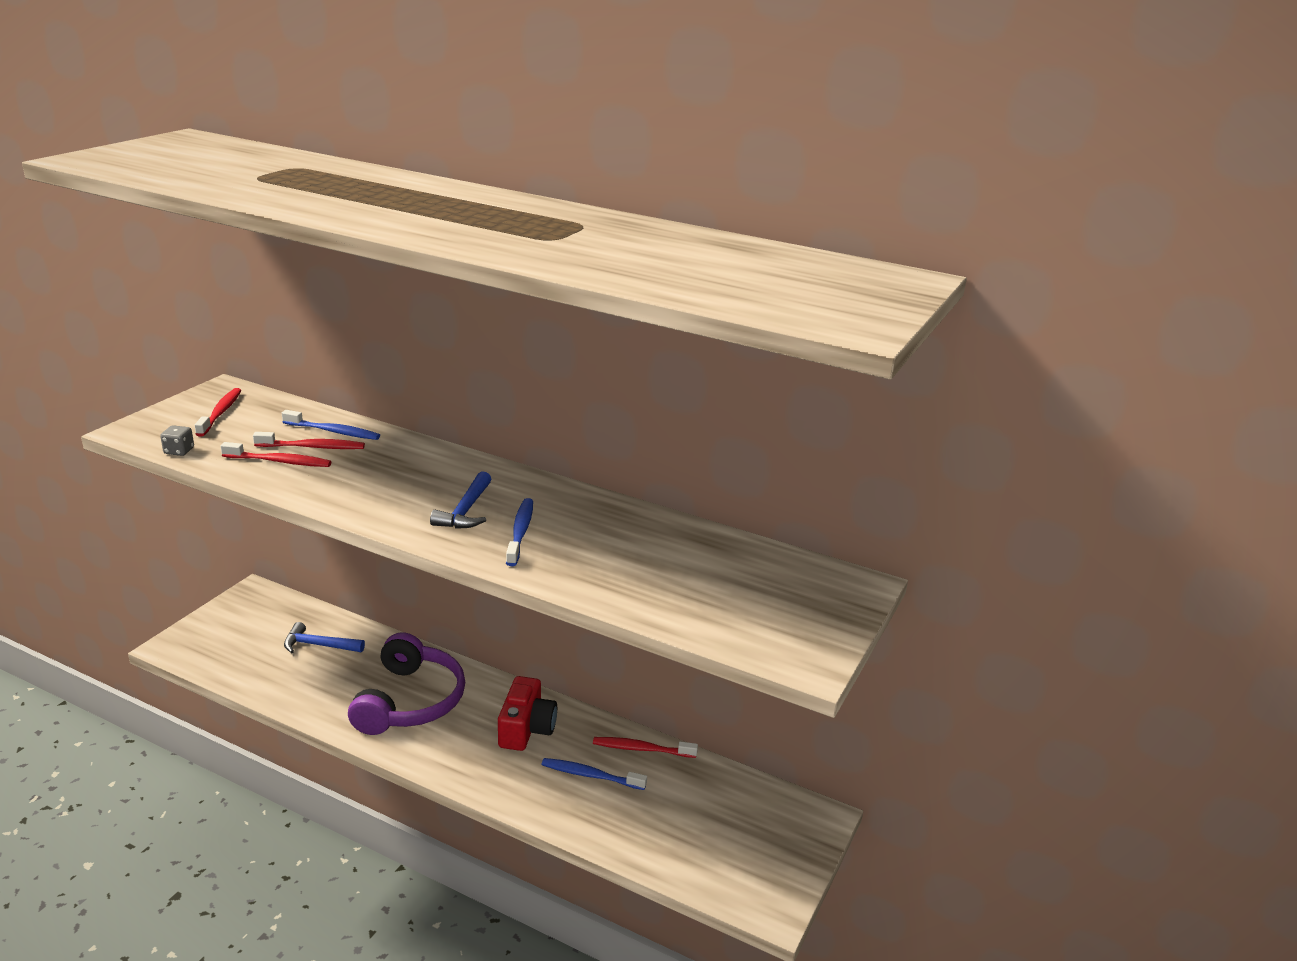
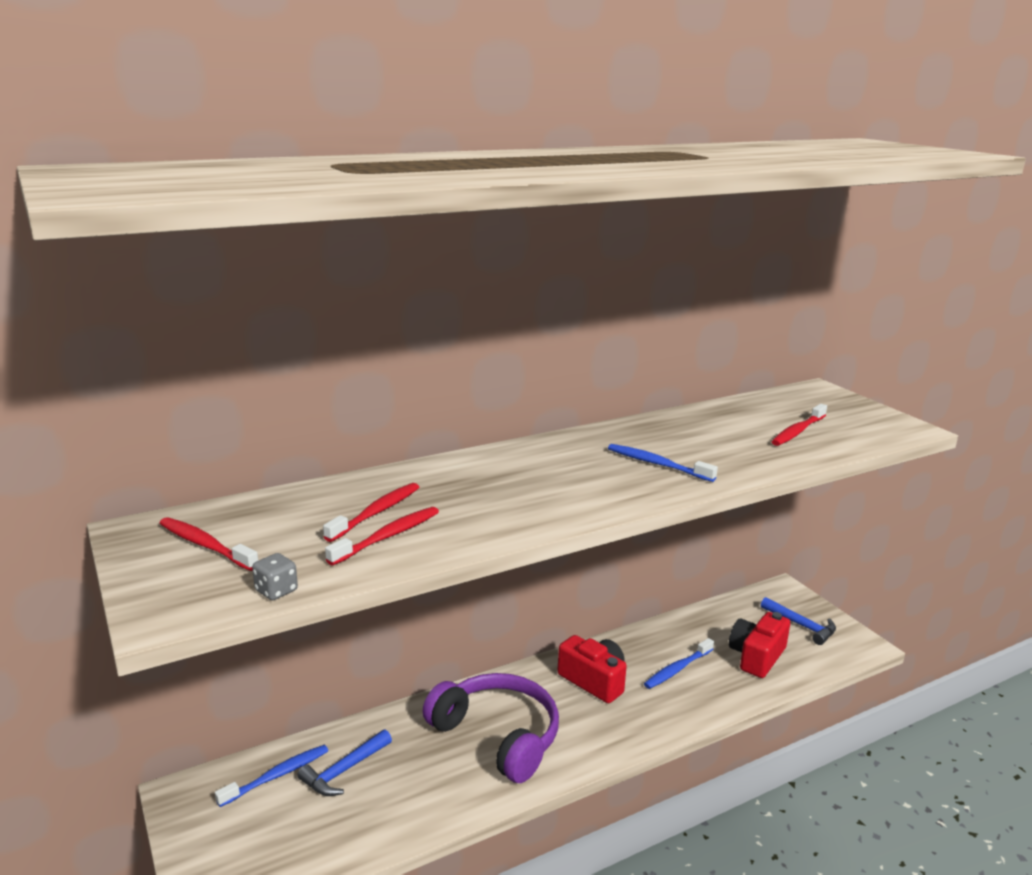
camera: 55 degrees left, 5 degrees down
blue toothbrush [282,410,380,440] -> blue toothbrush moved to [215,745,328,807]
blue hammer [430,471,491,529] -> blue hammer moved to [761,597,836,645]
red toothbrush [593,737,698,758] -> red toothbrush moved to [771,404,827,446]
none -> red camera [729,612,791,678]

